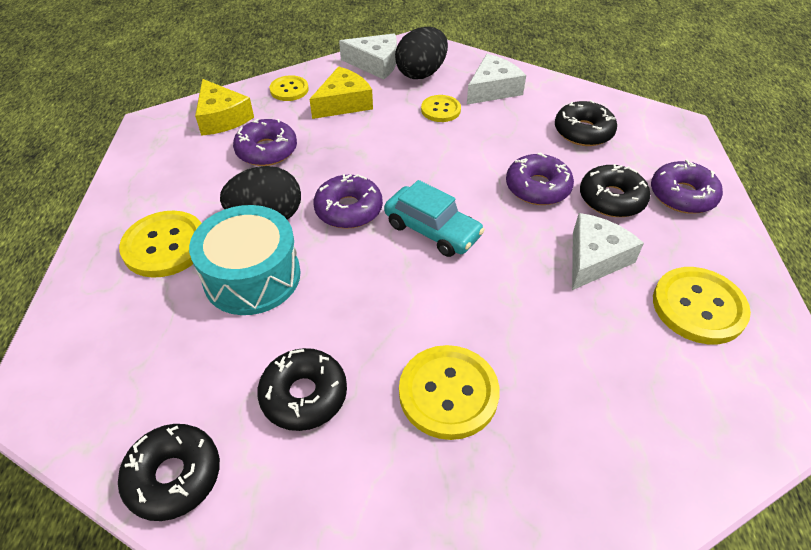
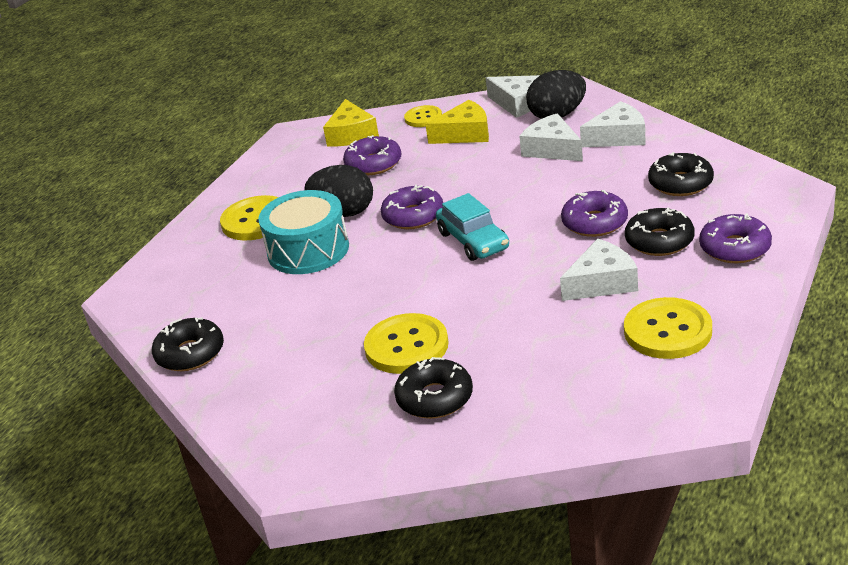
camera: 30 degrees right, 15 degrees down
black donut [257,348,347,431] -> black donut moved to [394,357,473,419]
yellow button [421,95,461,122] -> white cheese [519,113,583,161]

